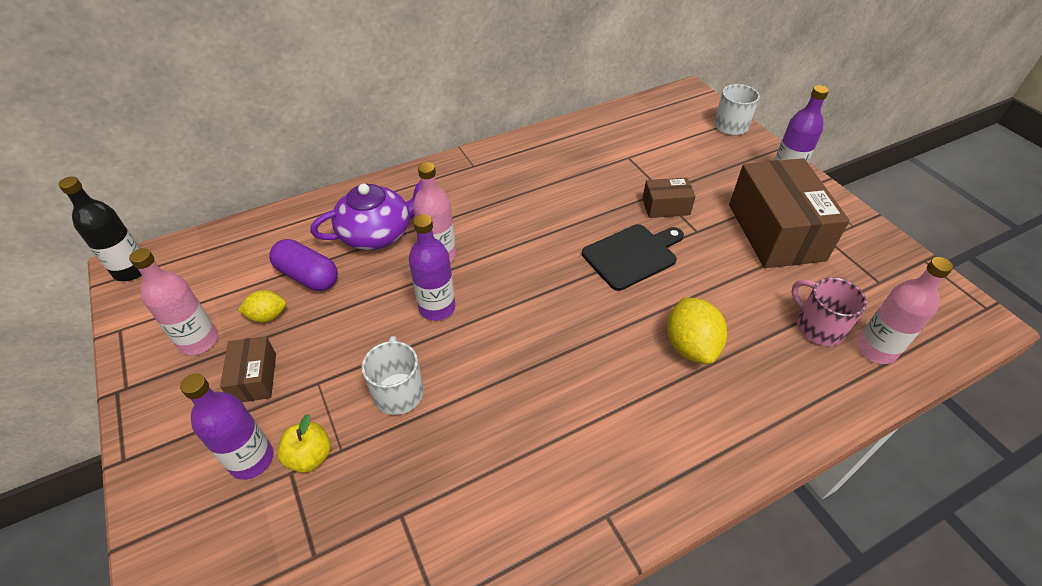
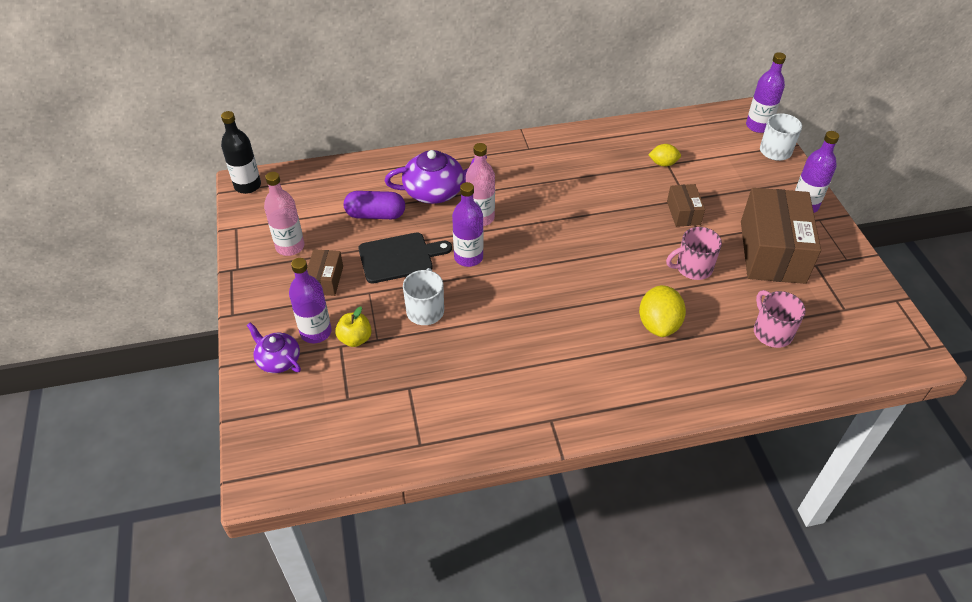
camera: 15 degrees right, 0 degrees up
yellow lemon [238,290,286,323] -> yellow lemon moved to [648,144,681,167]
purple capsule [269,239,338,291] -> purple capsule turned 45 degrees counterclockwise [344,191,405,219]
black cutting board [582,224,684,291] -> black cutting board moved to [358,232,452,284]
brown box [642,177,696,218] -> brown box turned 75 degrees clockwise [667,184,705,227]
pink bottle [857,257,953,364] -> none
none -> purple teapot [247,322,301,373]
none -> pink mug [666,227,722,280]
none -> purple bottle [746,52,786,133]

